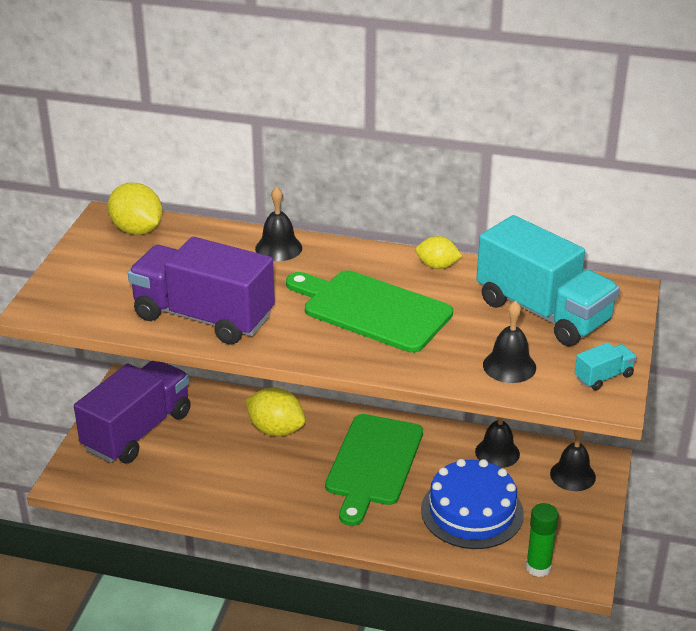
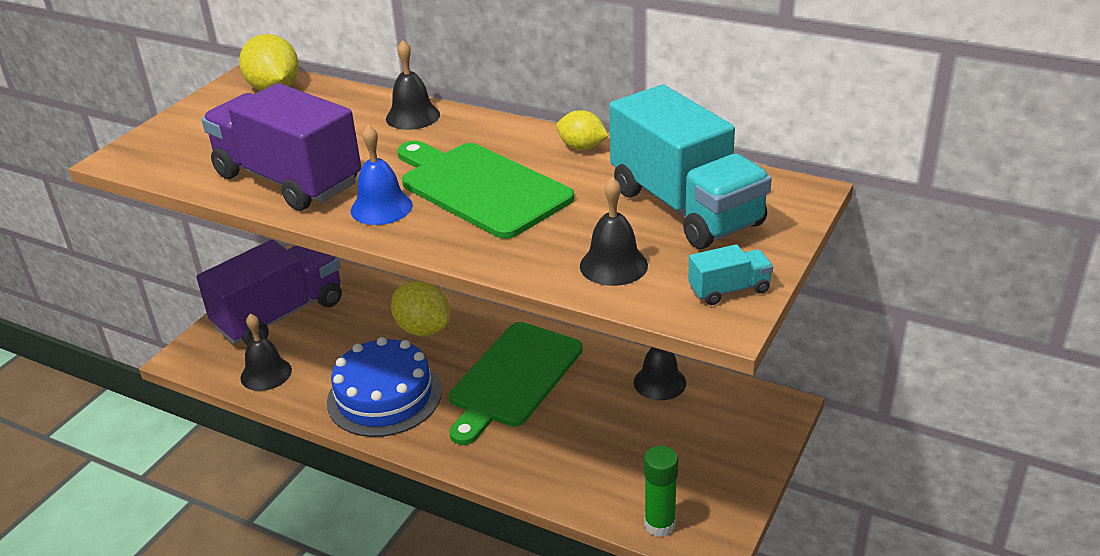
camera: 15 degrees right, 0 degrees up
blue cake [421,459,524,549] -> blue cake moved to [327,337,442,437]
black bell [550,430,596,491] -> black bell moved to [240,314,292,391]
none -> blue bell [351,125,413,225]

